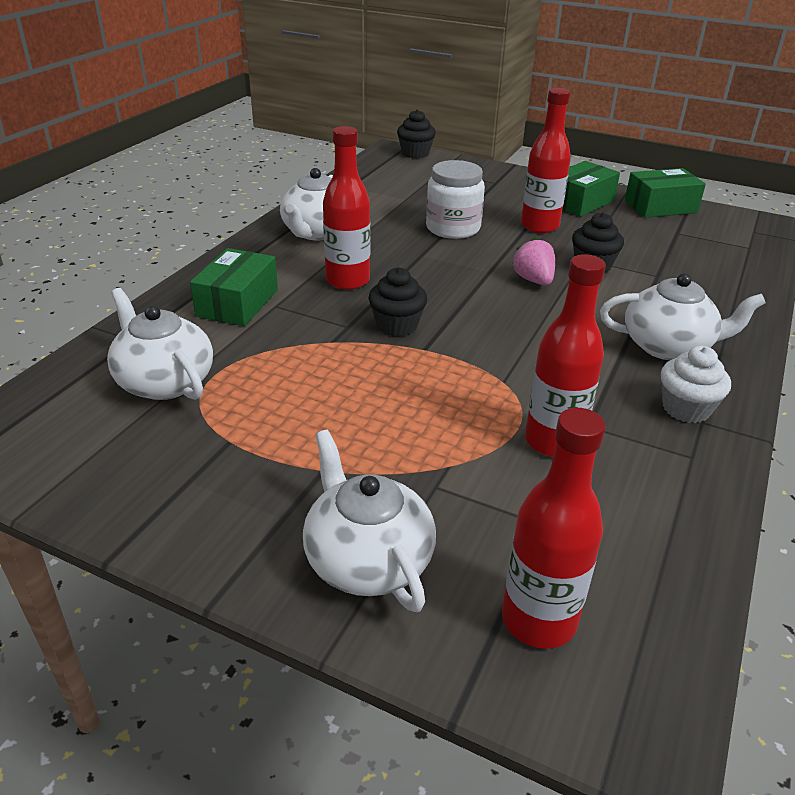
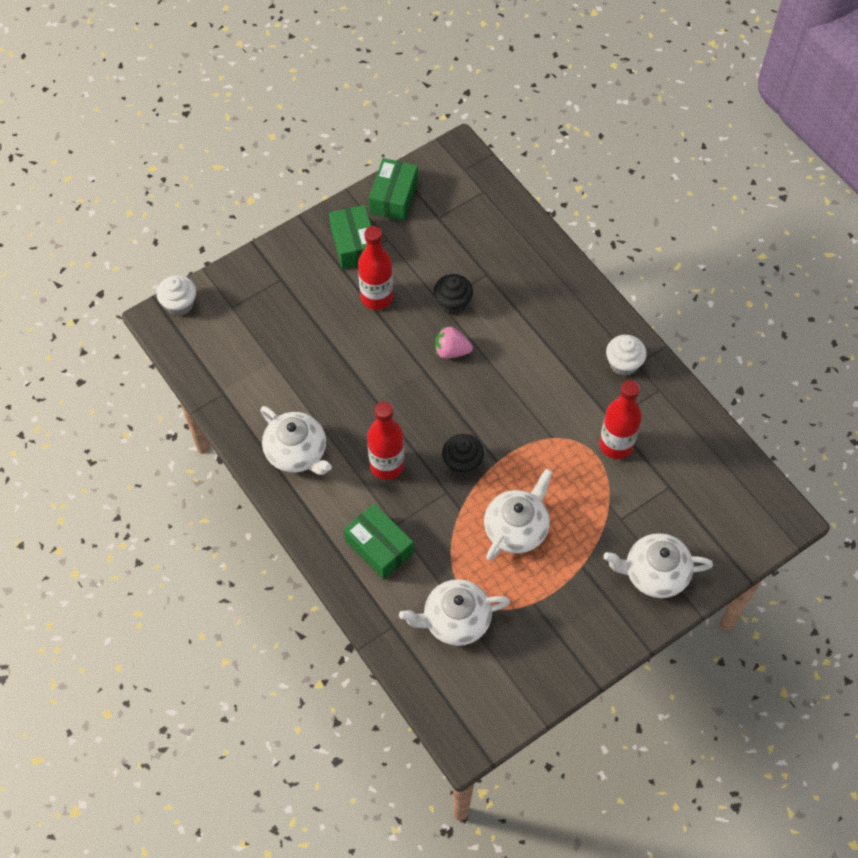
camera: 60 degrees left, 25 degrees up
black cupcake [397,110,436,158] -> white cupcake [157,275,196,316]
white jar [426,160,485,239] -> none
red bottle [502,408,606,649] -> none
white teapot [600,273,766,360] -> white teapot moved to [484,468,553,561]

